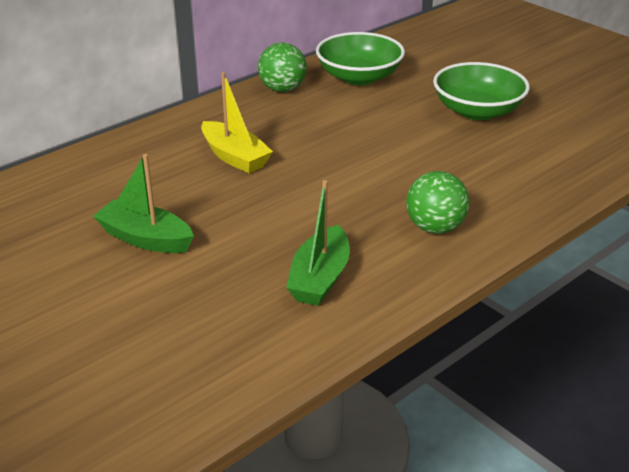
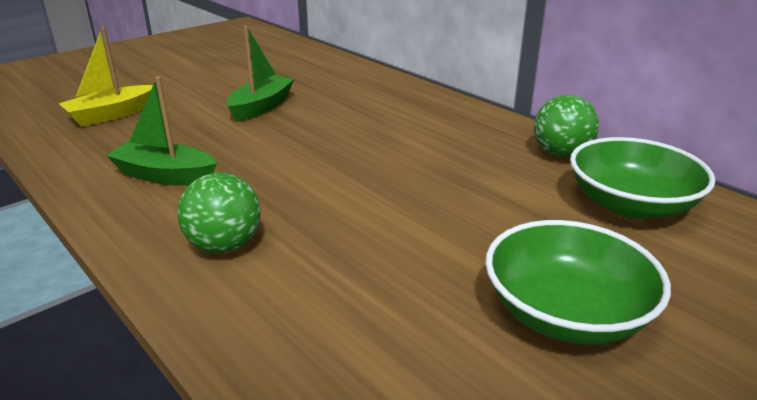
camera: 90 degrees right, 5 degrees down
yellow boat [201,72,273,173] -> yellow boat moved to [59,27,153,127]

